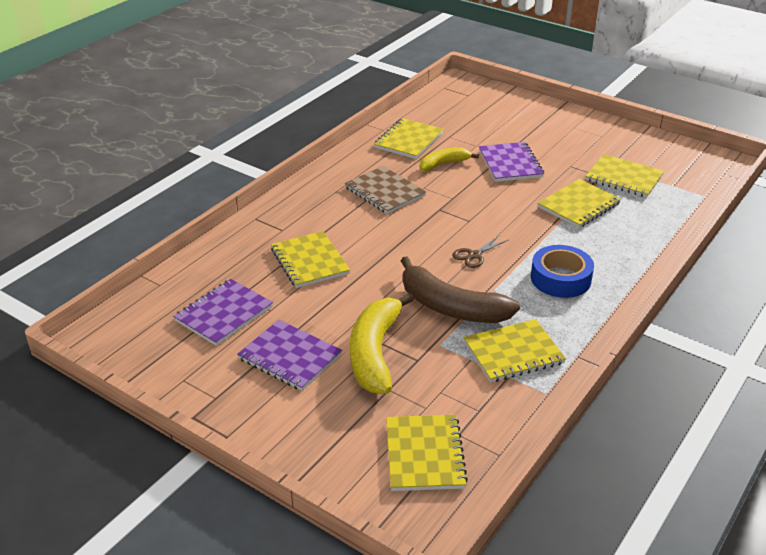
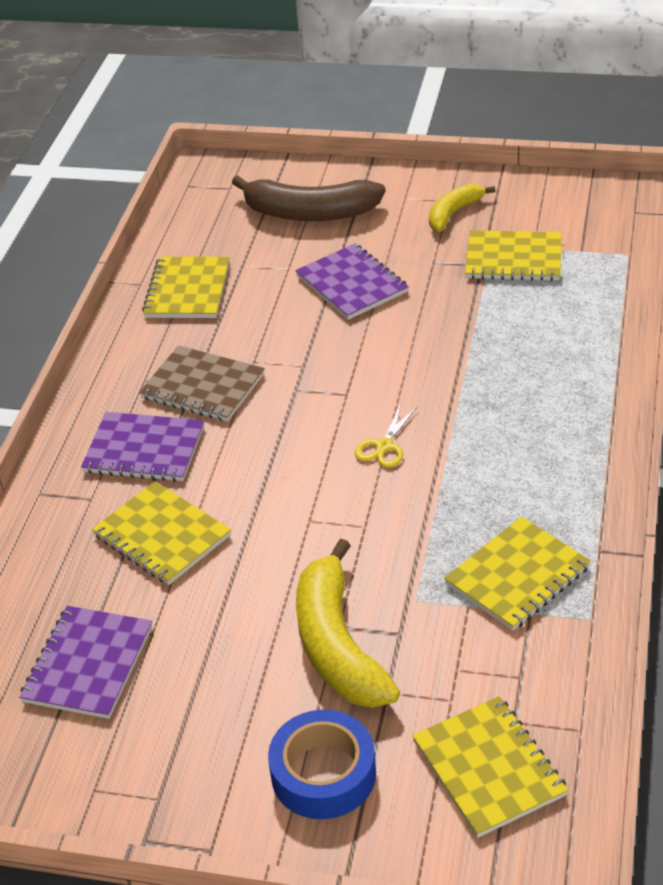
camera: 20 degrees left, 5 degrees up
purple notebook [237,320,342,391] -> purple notebook moved to [81,412,204,482]
brown banana [401,257,520,323] -> brown banana moved to [232,175,385,221]
yellow banana [420,147,479,171] -> yellow banana moved to [429,184,495,232]
brown scissors [452,235,508,268] -> yellow scissors [355,403,417,468]
blue tape [531,245,594,298] -> blue tape moved to [268,710,376,819]
yellow notebook [538,179,621,228] -> none

